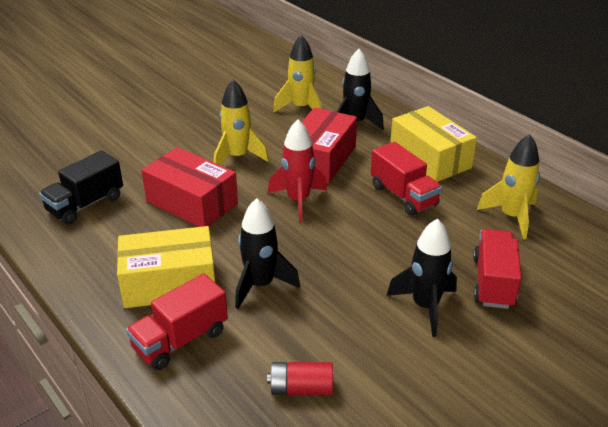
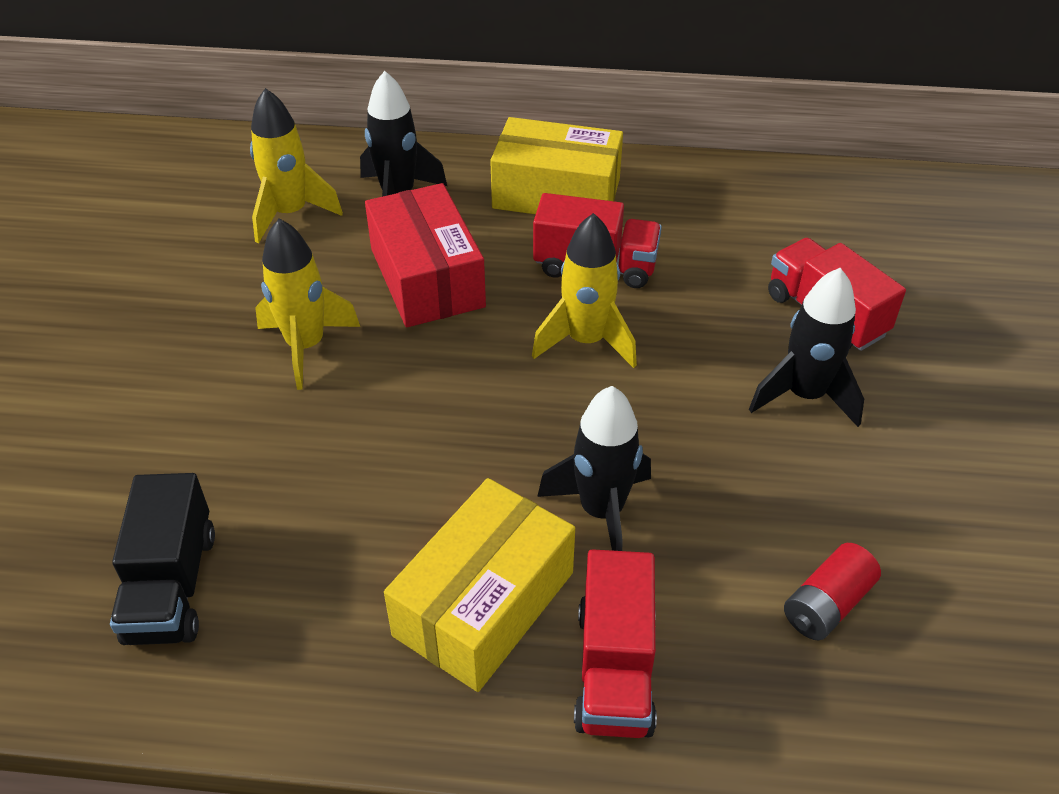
camera: 45 degrees left, 10 degrees up
red box [141,147,238,227] -> none
red rocket [268,119,327,222] -> none
yellow rocket [477,134,540,239] -> yellow rocket moved to [532,213,637,368]

